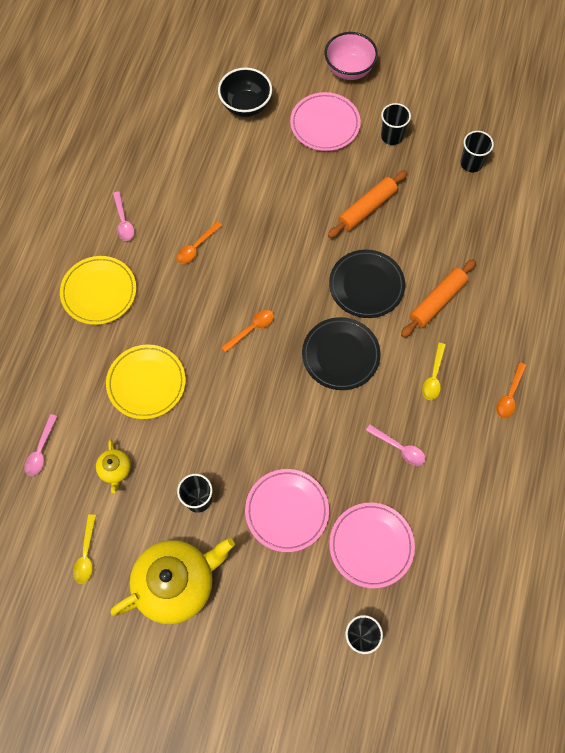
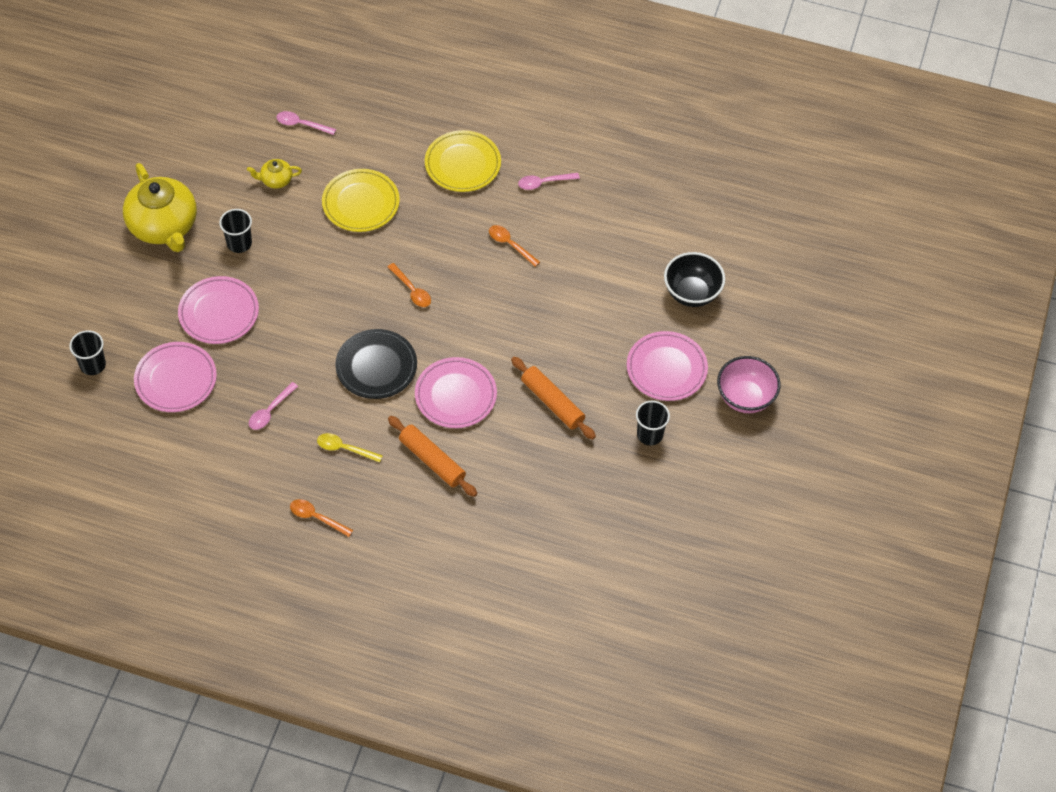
camera: 90 degrees right, 10 degrees down
yellow spoon [73,514,96,584] -> none
black plate [329,250,405,318] -> pink plate [415,357,497,428]
black cup [460,131,494,172] -> none

